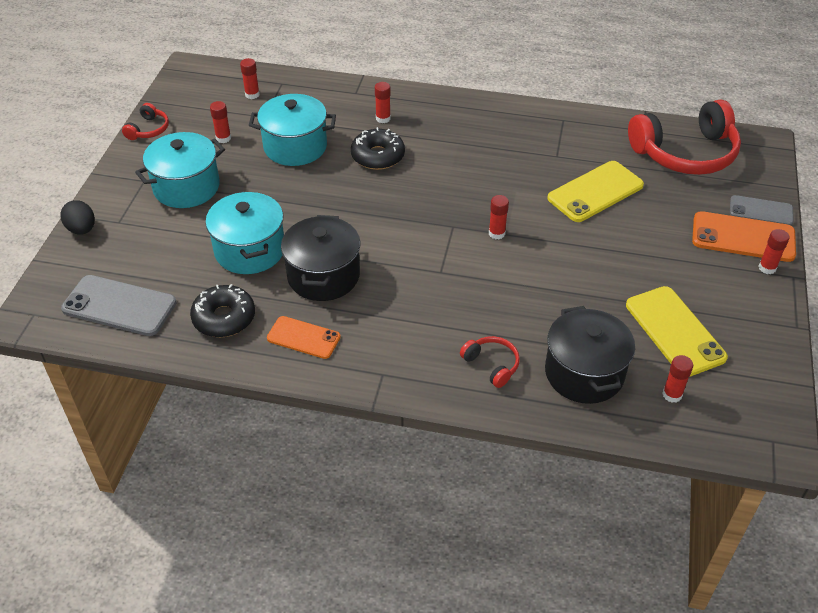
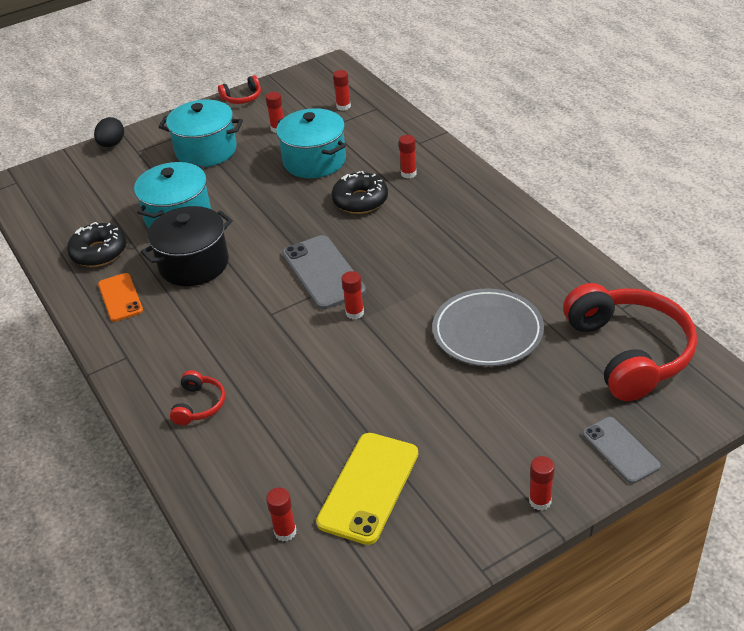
camera: 50 degrees right, 5 degrees down
grey phone [61,275,177,336] -> grey phone moved to [282,235,366,310]
black pot [545,306,635,404] -> none
yellow phone [547,161,644,222] -> grey plate [432,288,544,367]
red headphones [628,100,741,175] -> red headphones turned 135 degrees counterclockwise [563,283,697,401]
orange phone [692,211,796,262] -> none

